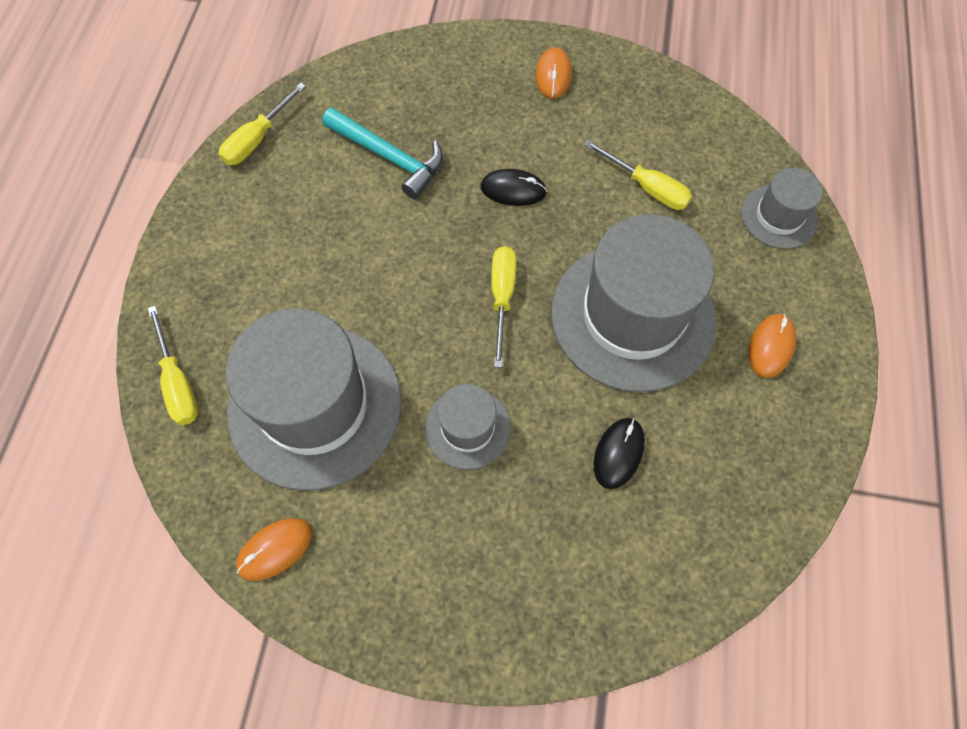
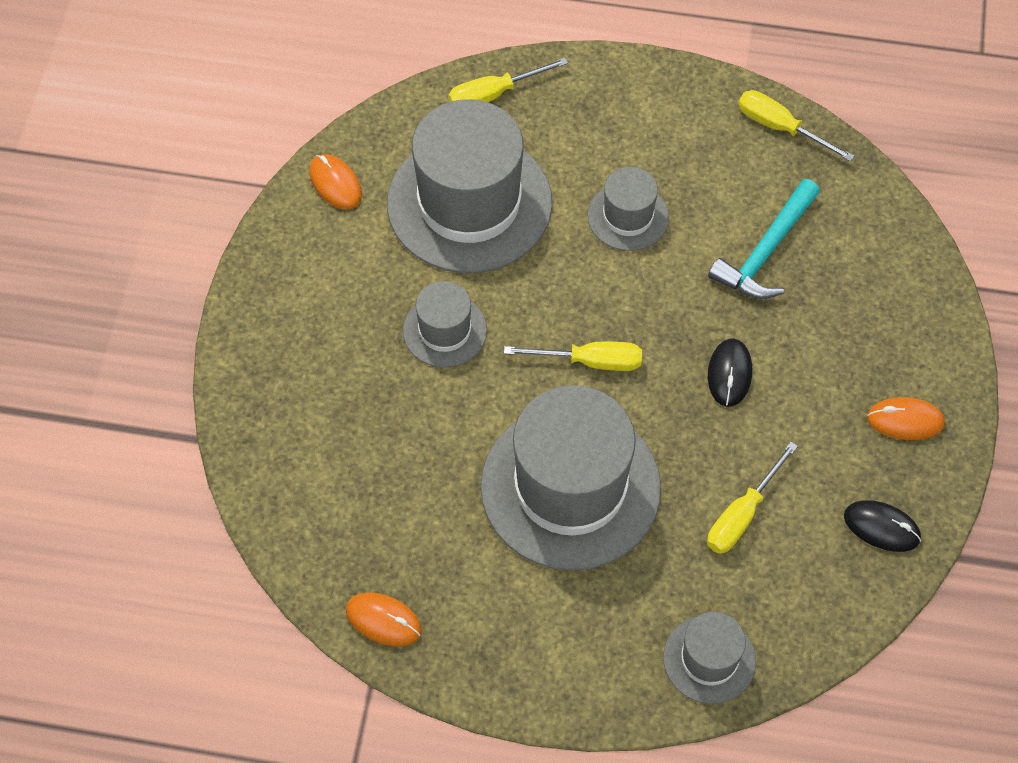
camera: 90 degrees right, 5 degrees down
black mouse [594,418,645,489] -> black mouse moved to [844,500,921,552]
orange mouse [748,314,796,378] -> orange mouse moved to [346,593,422,646]
none -> grey hat [588,167,669,251]

